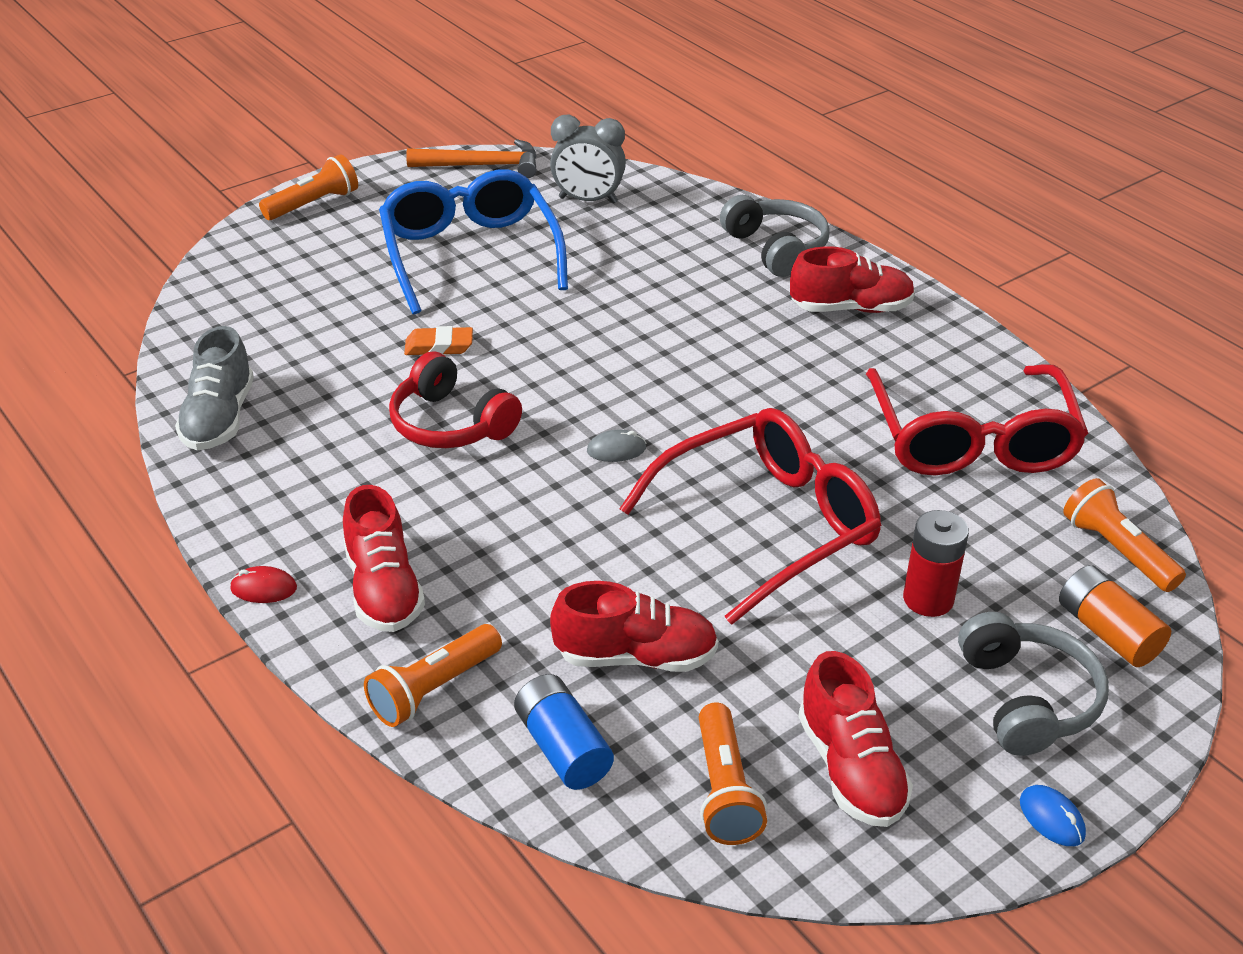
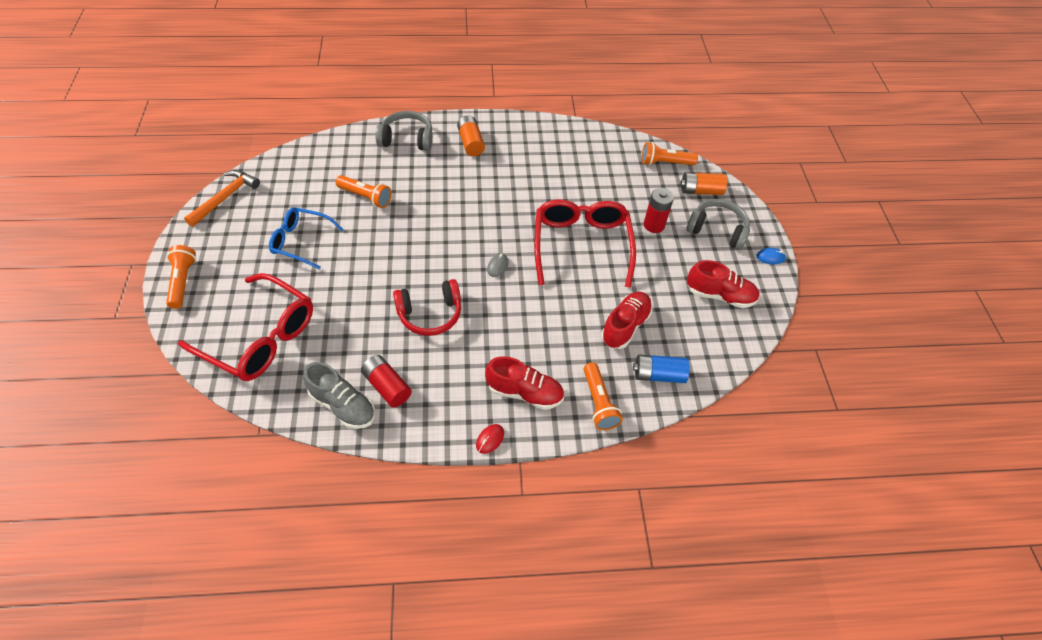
camera: 60 degrees left, 15 degrees up
blue glasses [379,169,568,314] -> blue glasses [269,207,343,270], size x0.62
orange eraser [404,326,473,355] -> none
grey clock [550,114,626,204] -> none
orange flashlight [699,703,767,845] -> orange flashlight moved to [336,175,392,208]
red shoe [790,246,915,313] -> orange battery [457,115,485,156]
red glasses [866,364,1088,475] -> red glasses moved to [178,273,313,381]
none -> red battery [361,355,412,408]

